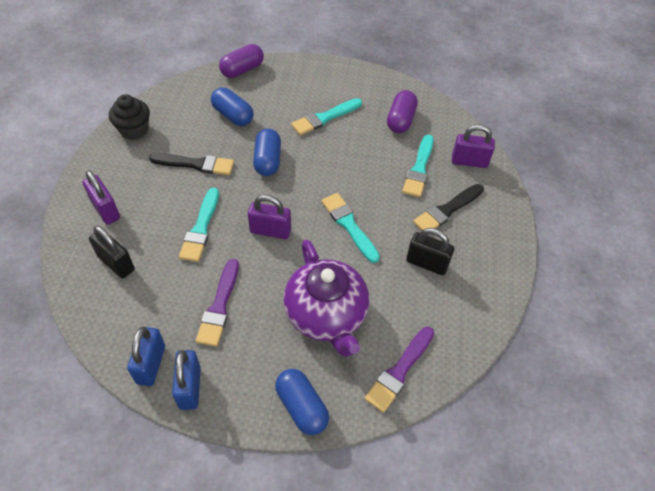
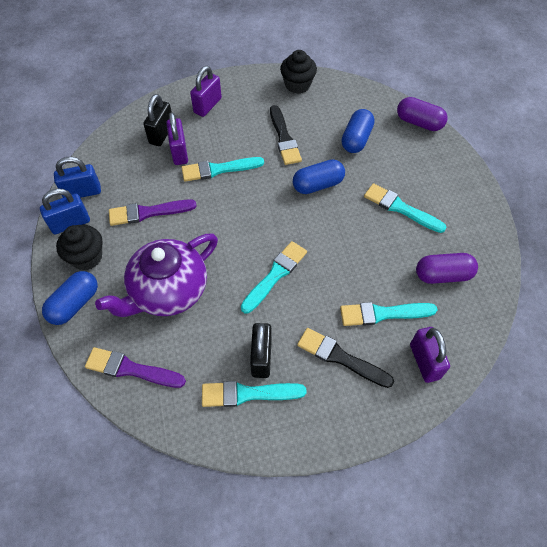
camera: 70 degrees right, 5 degrees up
purple padlock [248,195,291,239] -> purple padlock moved to [166,112,188,165]
none -> black cupcake [56,225,103,270]
none -> turquoise brush [202,381,307,407]

